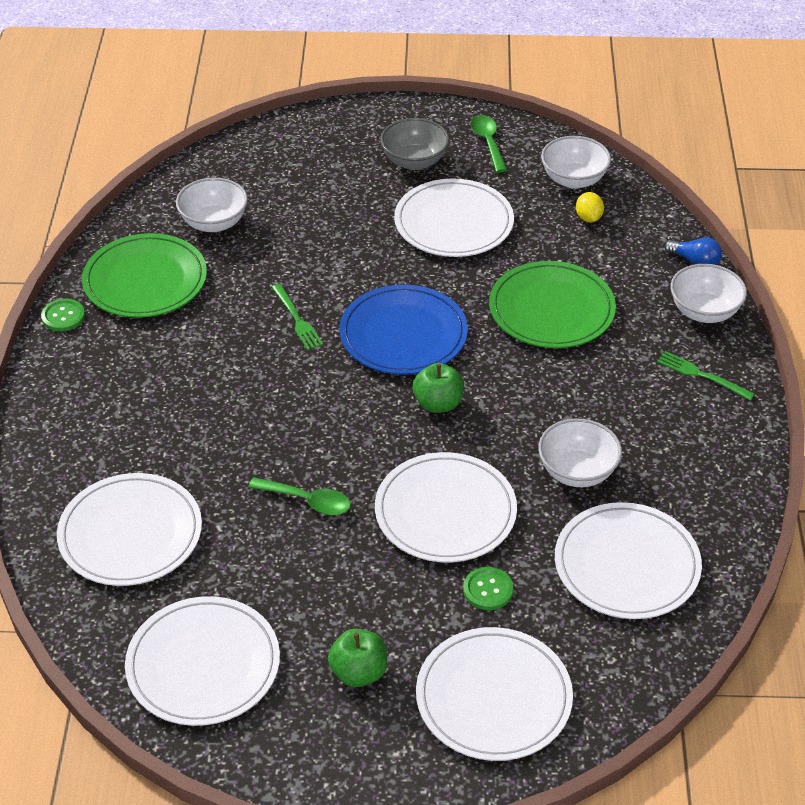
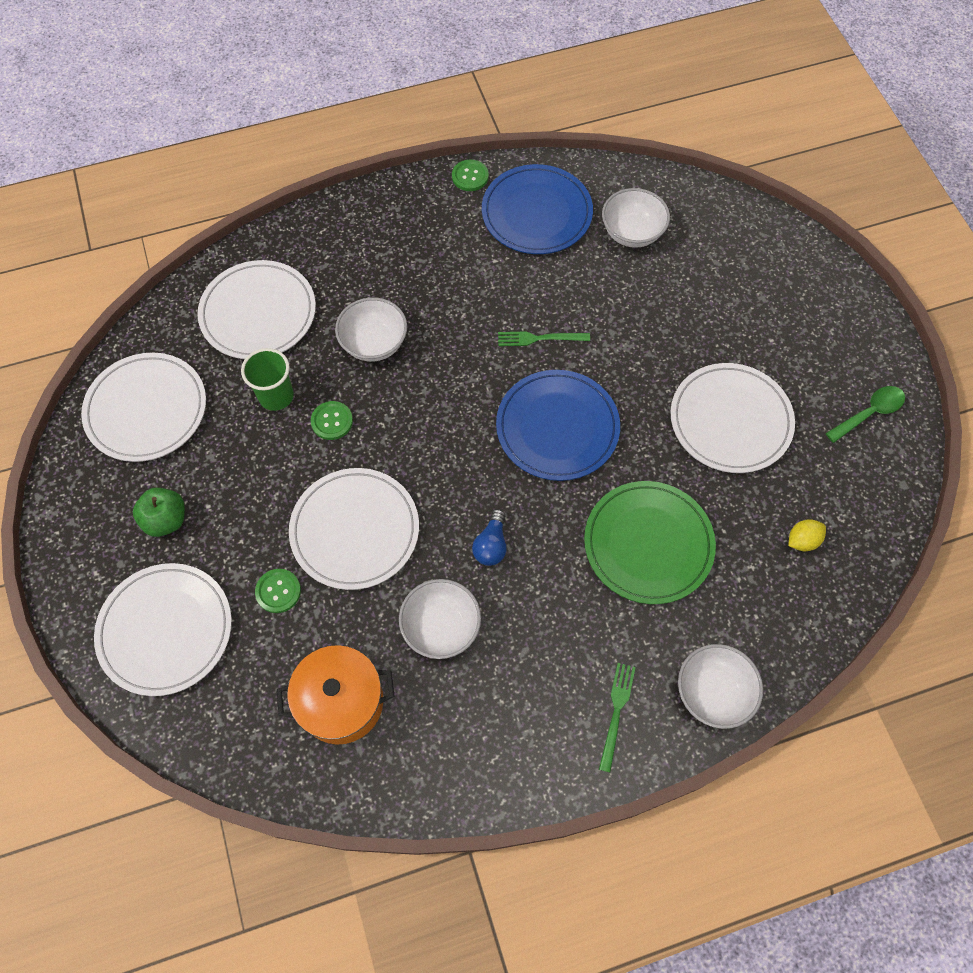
camera: 70 degrees right, 20 degrees up
green plate [82,233,207,318] -> blue plate [482,164,593,254]
green spoon [248,477,351,515] -> green button [311,401,353,440]
green fork [272,284,323,350] -> green fork turned 45 degrees clockwise [498,332,590,346]
grey bowl [380,118,449,170] -> none
green apple [413,363,464,413] -> none
white bowl [541,136,611,189] -> white bowl moved to [335,297,407,362]
white plate [555,502,702,619] -> orange pot [277,645,395,745]
blue light bulb [664,237,722,265] -> blue light bulb moved to [472,509,506,566]
none -> green cup [241,348,294,411]

